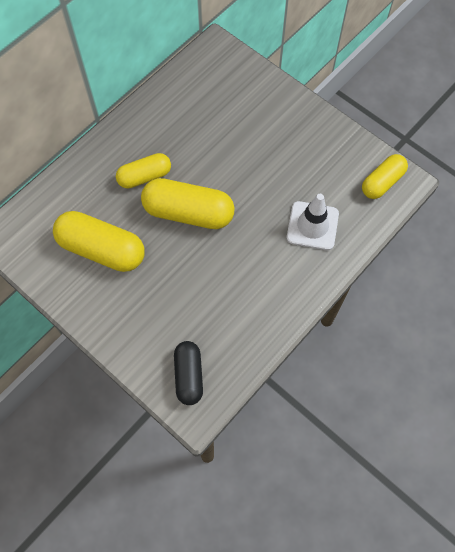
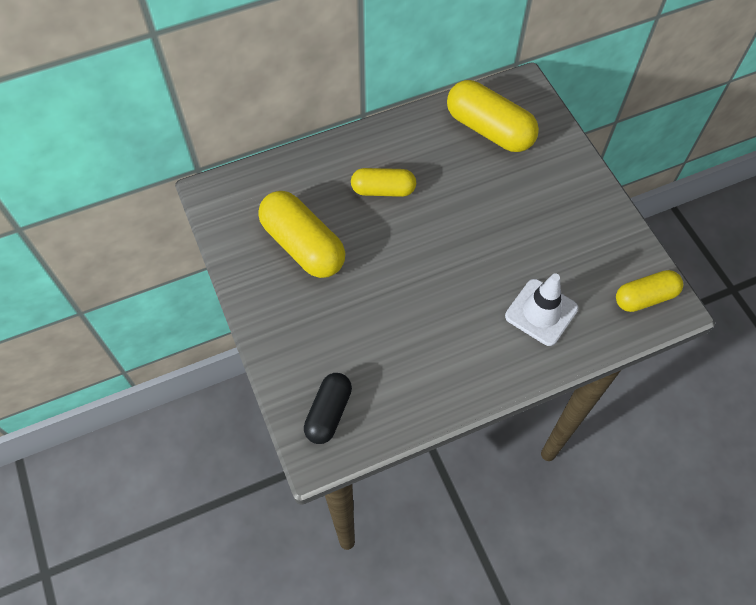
camera: 25 degrees right, 5 degrees down
yellow capsule [141,178,235,229] -> yellow capsule moved to [447,80,539,152]

